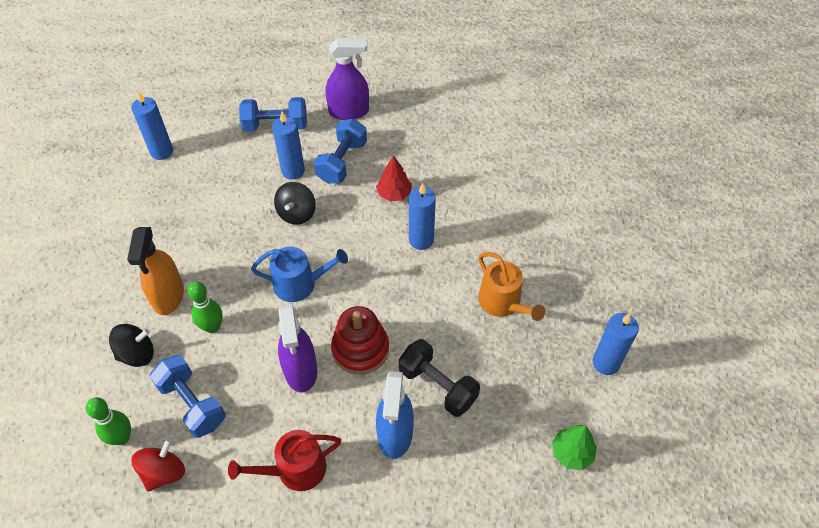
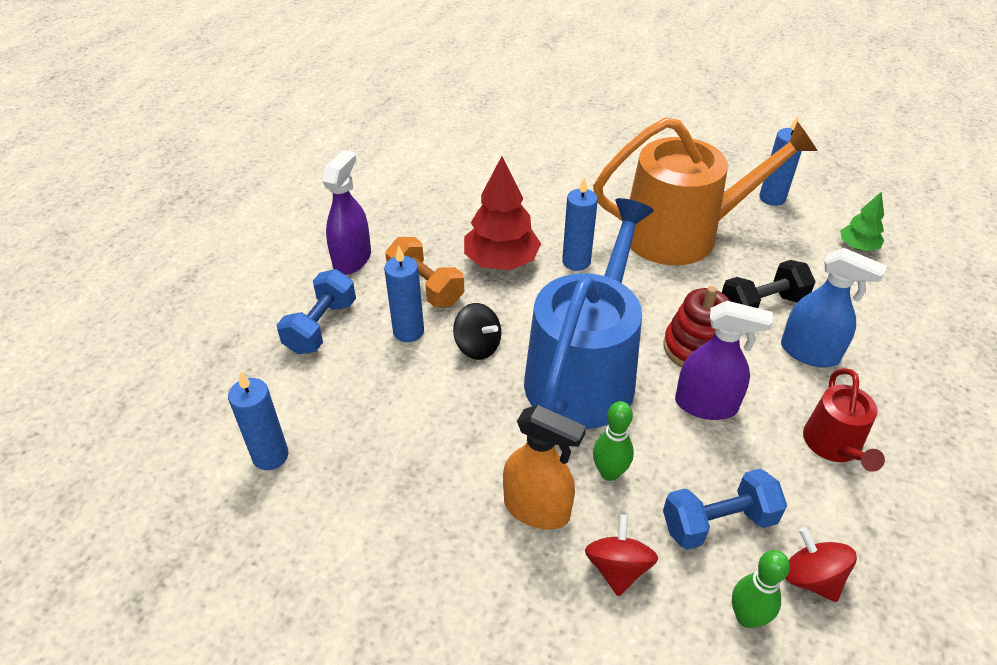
camera: 65 degrees left, 10 degrees down
black spinning top [109,324,154,367] -> red spinning top [585,515,658,596]
blue watering can [251,247,348,302] -> blue watering can [524,198,654,429], size x2.07
blue dumbbell [314,119,367,184] -> orange dumbbell [385,237,464,308]
red tree [376,155,412,201] -> red tree [464,156,541,270], size x1.80
orange watering can [478,252,545,321] -> orange watering can [593,117,818,265], size x2.07

